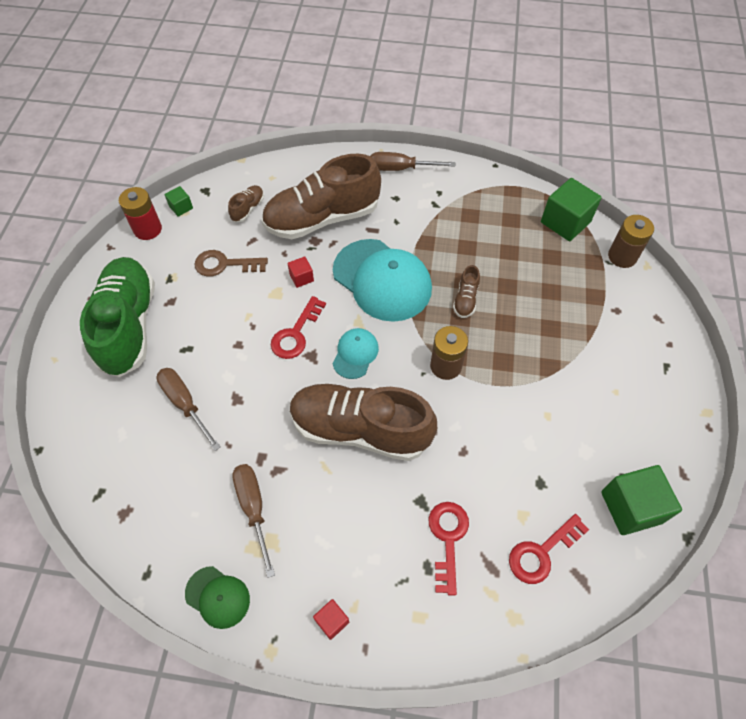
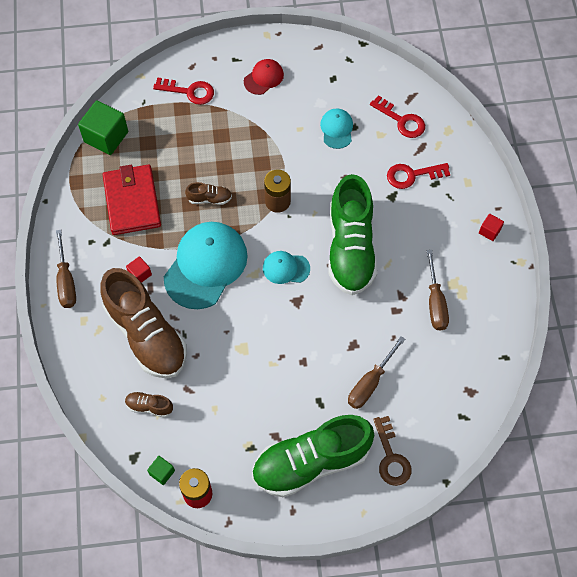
camera: 105 degrees left, 5 degrees up
green cap [185,566,250,629] -> none
brown key [195,250,268,277] -> brown key moved to [373,416,411,486]
brown screwdriver [232,464,275,578] -> brown screwdriver turned 60 degrees counterclockwise [427,250,449,331]
red key [271,296,326,359] -> red key moved to [153,77,214,105]
red cube [288,257,314,288] -> red cube moved to [126,256,152,283]
brown shoe [290,383,437,461] -> green shoe [328,174,377,295]
green cube [601,465,682,535] -> none
brown battery [608,215,654,268] -> none
none -> red wallet [103,165,161,235]
none -> red cap [244,59,284,95]
none -> turquoise cap [320,108,353,149]

